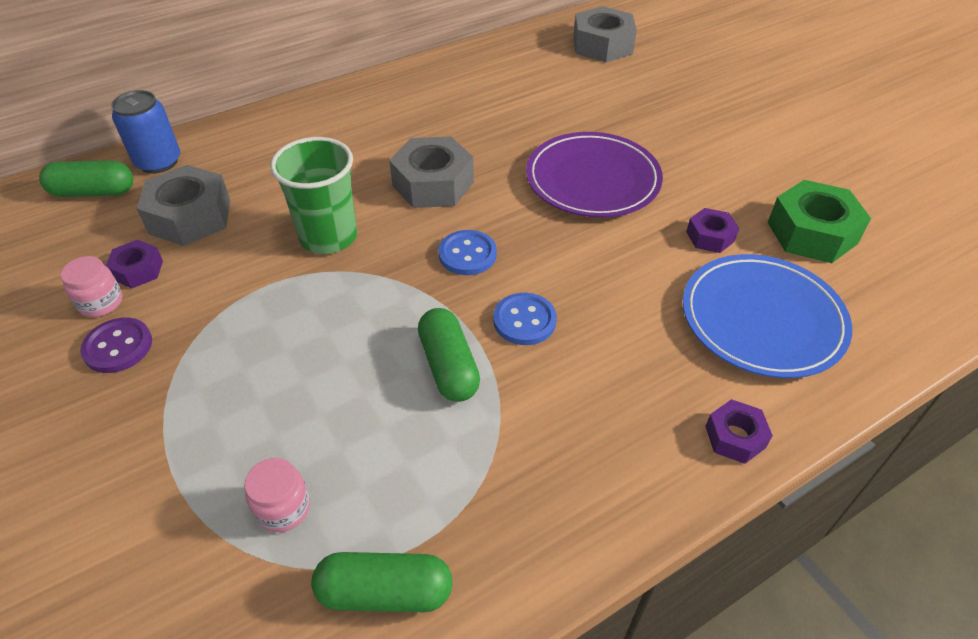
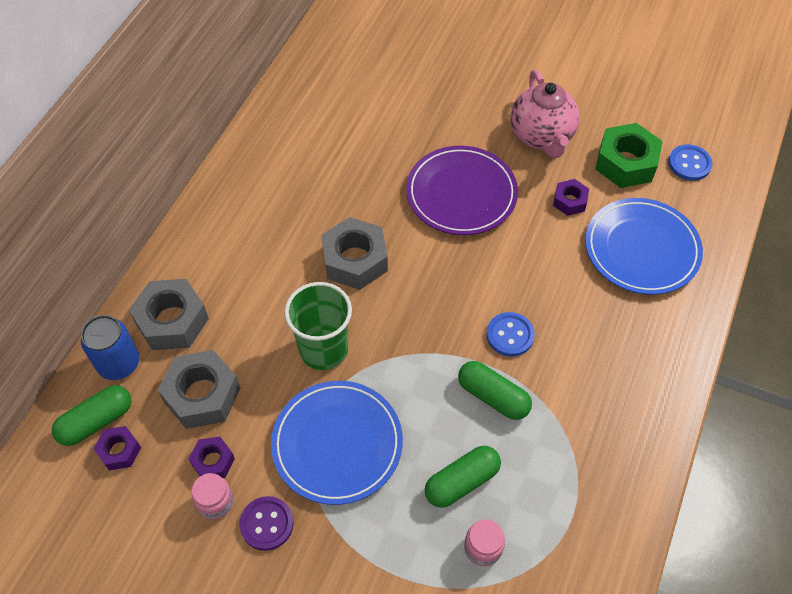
camera: 35 degrees left, 10 degrees up
green capsule [311,552,453,612] -> green capsule moved to [425,446,501,508]
blue button [439,230,497,275] -> blue button moved to [668,145,712,181]
grey nut [573,6,637,63] -> grey nut moved to [129,279,209,350]
purple nut [705,399,773,464] -> purple nut moved to [93,426,141,470]
none -> blue plate [271,381,403,505]
none -> pink teapot [510,70,580,158]

